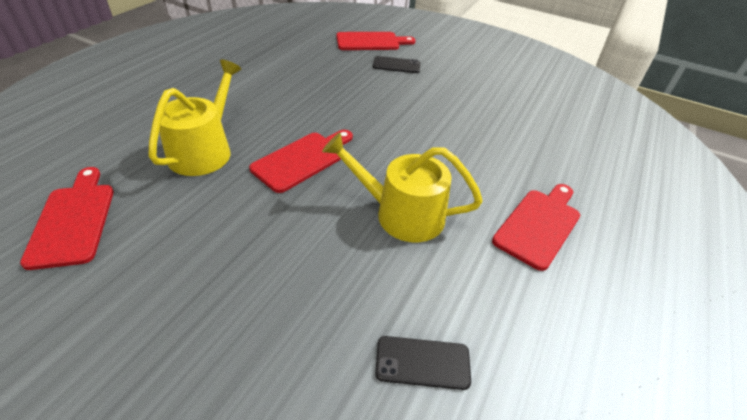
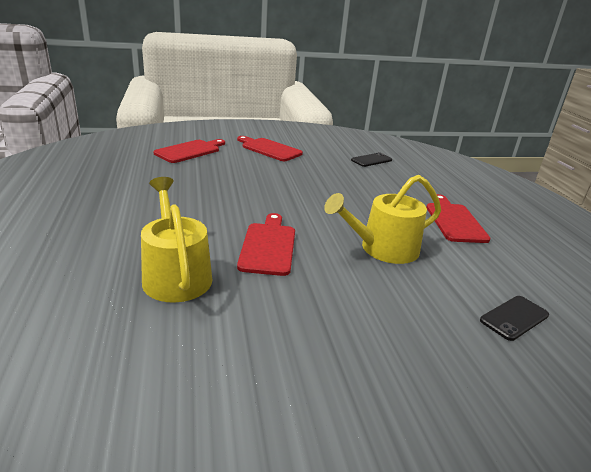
camera: 40 degrees left, 15 degrees down
red cutting board [20,167,114,270] -> red cutting board moved to [237,136,303,161]
black phone [373,56,420,73] -> black phone moved to [351,152,392,167]

